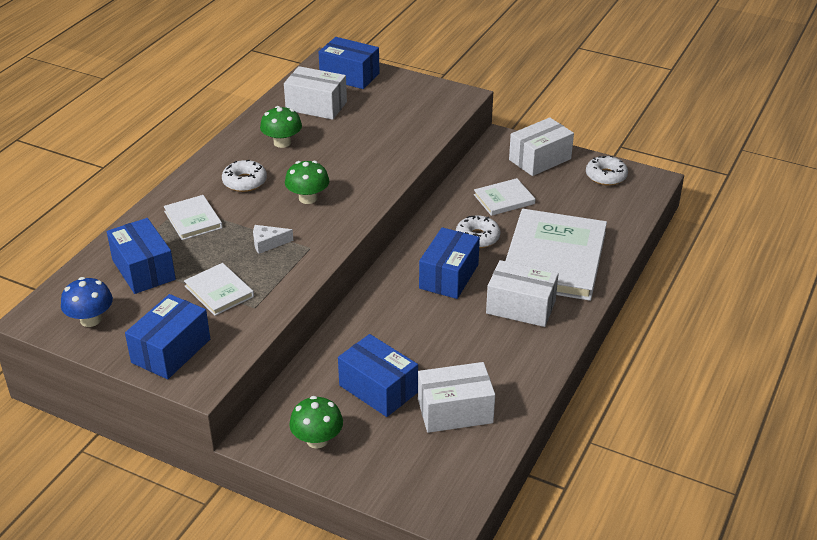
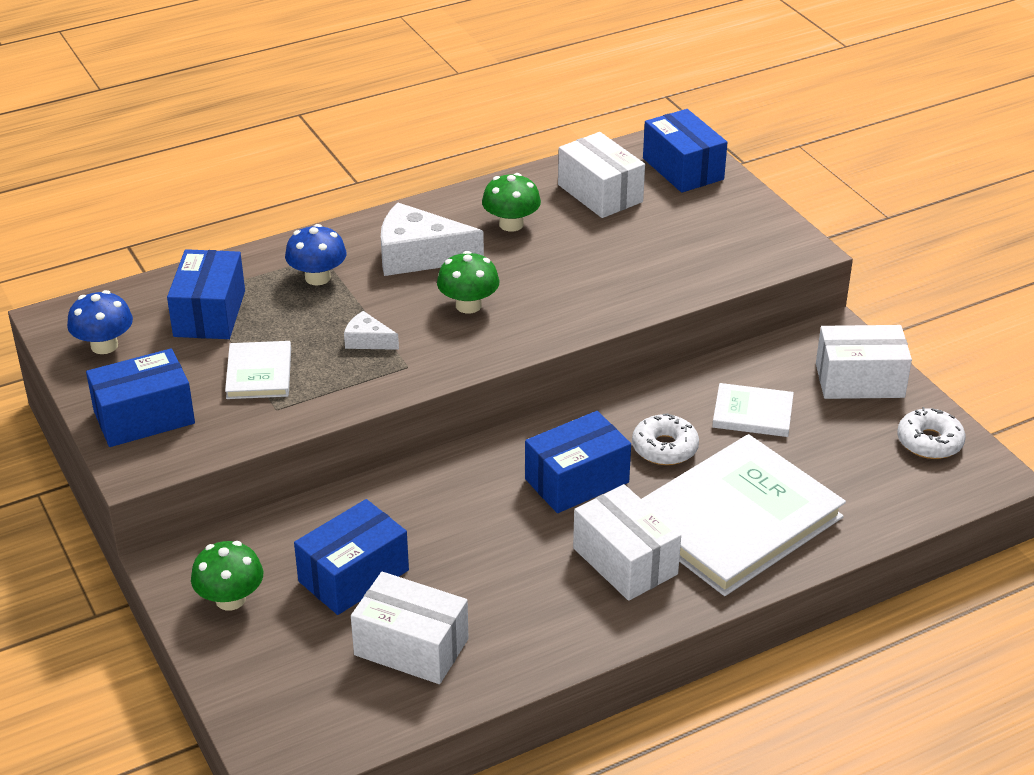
camera: 35 degrees right, 0 degrees up
white book [163,195,223,240] -> blue mushroom [285,224,347,286]
white donut [222,160,267,192] -> white cheese [381,203,484,276]
blue box [338,334,418,417] -> blue box turned 60 degrees clockwise [294,499,409,615]

